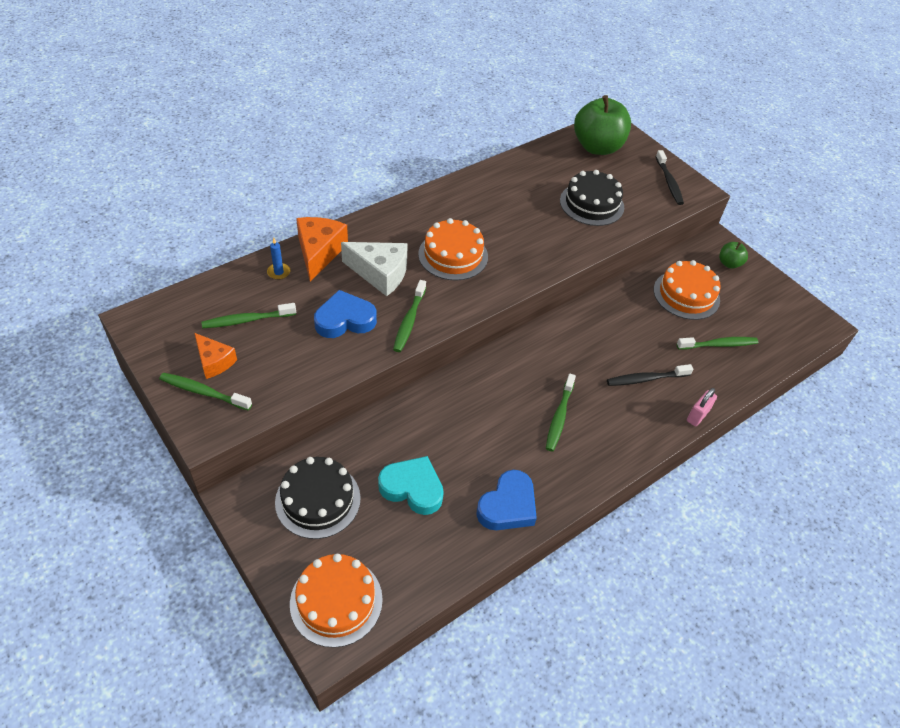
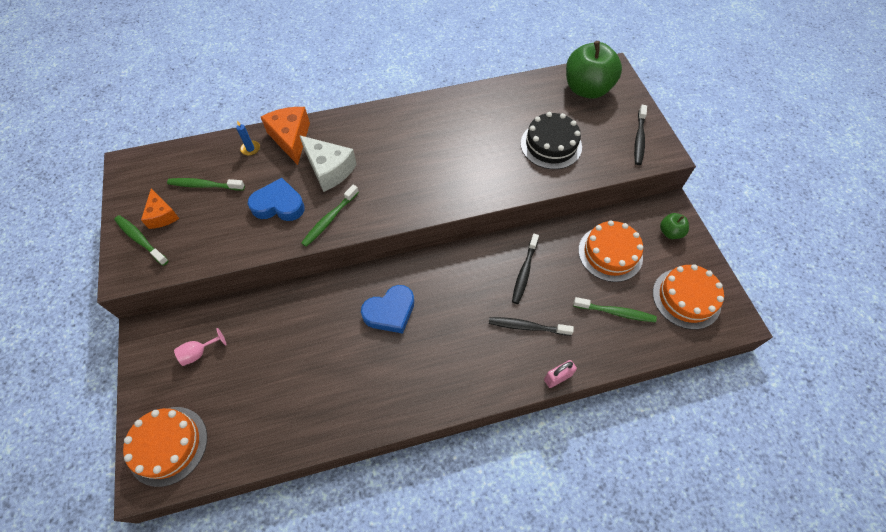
camera: 25 degrees right, 10 degrees up
black cake [275,457,361,539] -> pink goblet [174,328,227,366]
orange cheese [296,217,348,282] -> orange cheese turned 45 degrees counterclockwise [261,107,310,165]
turquoise heart [378,456,444,515] -> none
orange cake [418,218,488,281] -> orange cake moved to [653,264,724,329]
blue heart [477,470,537,530] -> blue heart moved to [361,285,414,334]
green toothbrush [546,374,576,451] -> none
none -> black toothbrush [512,234,539,304]

